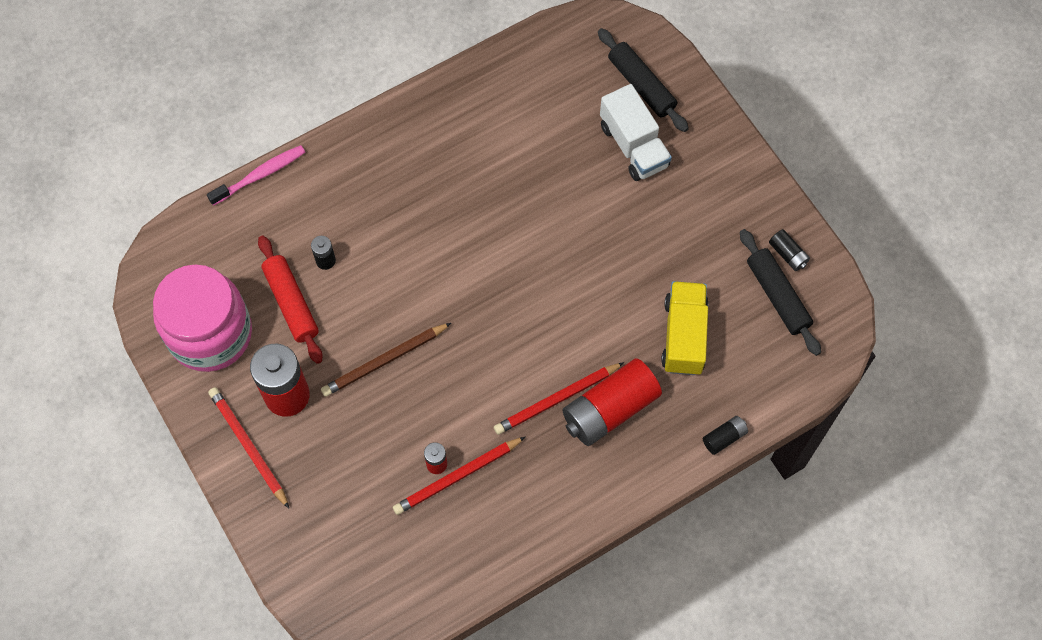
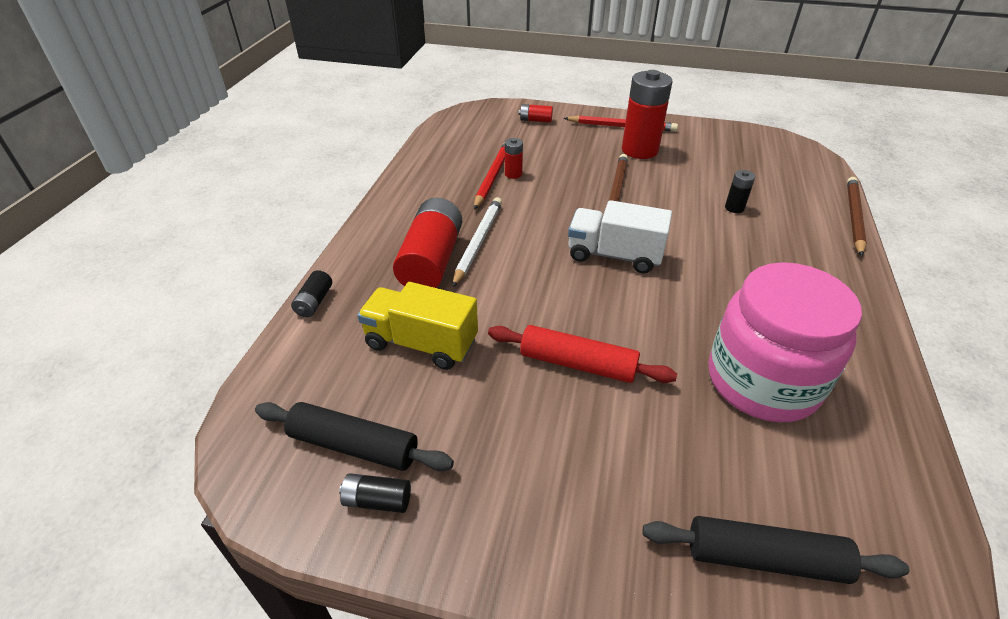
camera: 135 degrees right, 25 degrees down
pink jar [153,265,252,372] -> pink jar moved to [708,262,862,422]
pink toothbrush [207,145,305,206] -> brown pencil [847,177,867,256]
red rolling pin [258,236,323,364] -> red rolling pin moved to [488,325,677,383]
red pencil [494,362,624,435] -> white pencil [452,197,502,287]
white truck [600,84,672,181] -> white truck moved to [568,200,672,273]
yellow truck [661,281,708,375] -> yellow truck turned 150 degrees clockwise [357,282,478,370]
none -> red battery [519,104,553,122]

